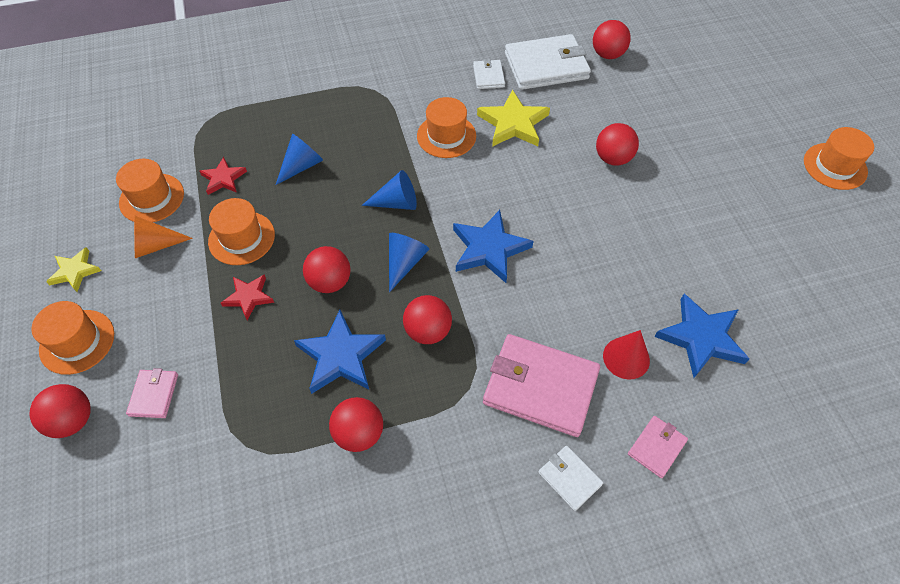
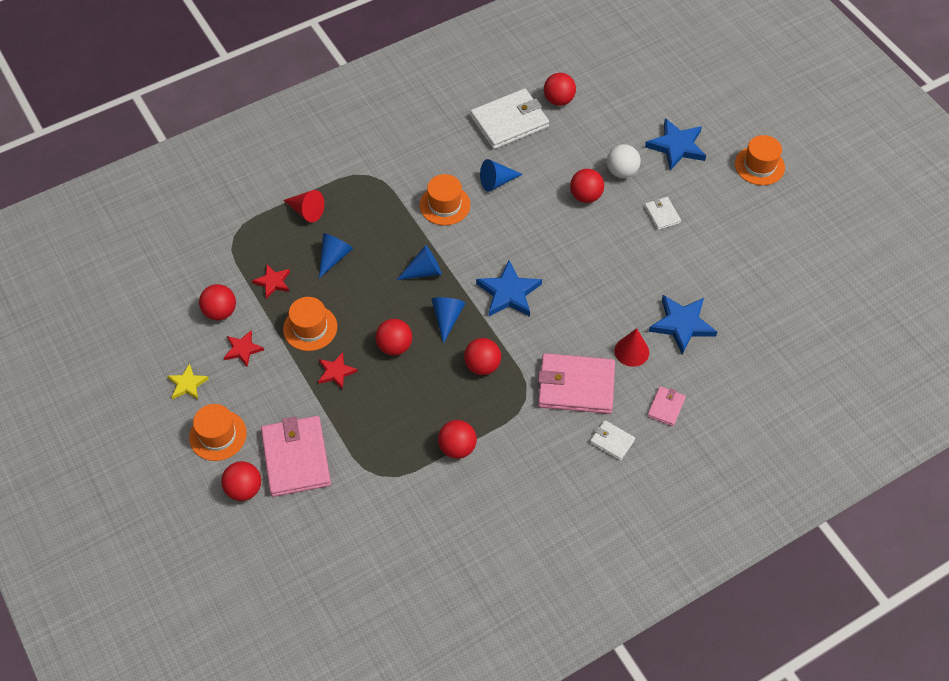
camera: 15 degrees left, 0 degrees up
orange hat [116,159,184,222] -> red ball [199,284,236,320]
pink wallet [126,368,178,418] -> pink wallet [261,416,331,497], size x2.06
orange cone [134,215,193,258] -> red star [224,331,264,367]
blue star [294,310,386,394] -> blue star moved to [645,118,706,170]
white wallet [473,59,505,89] -> white wallet moved to [644,197,681,230]
yellow star [477,90,550,147] -> blue cone [480,159,523,192]
none -> red cone [283,190,324,223]
none -> white ball [607,144,641,178]

